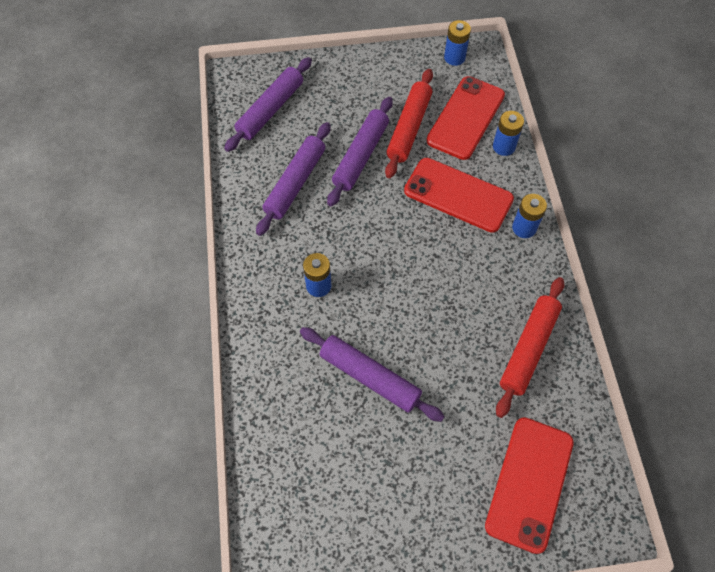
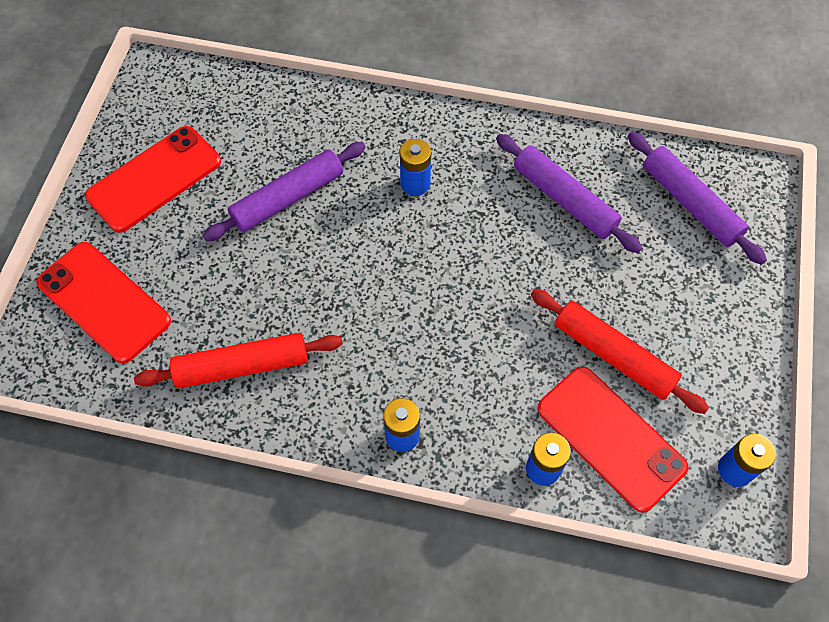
camera: 110 degrees right, 0 degrees up
purple rolling pin [327,97,393,207] -> none
red phone [404,158,514,233] -> red phone moved to [85,126,221,233]
red rolling pin [496,277,564,418] -> red rolling pin turned 60 degrees counterclockwise [134,333,343,389]

